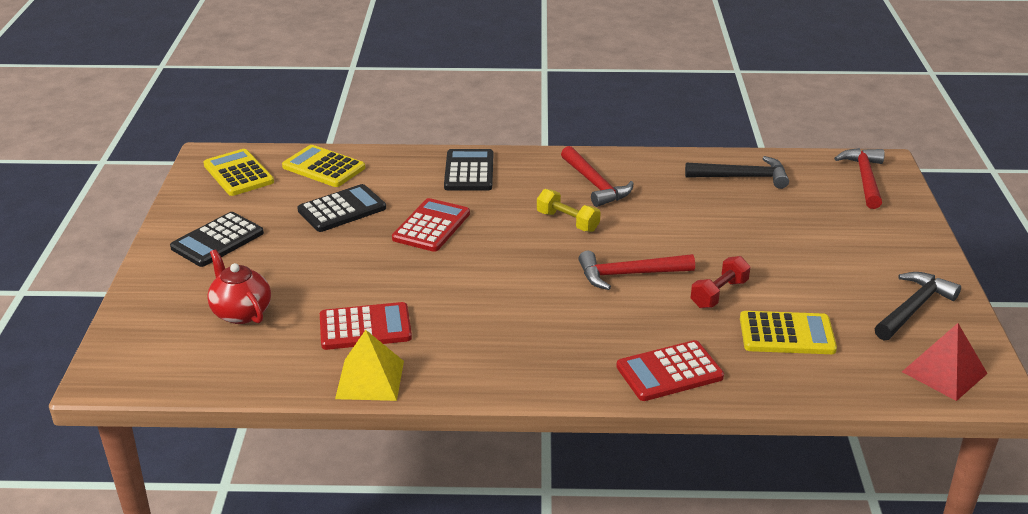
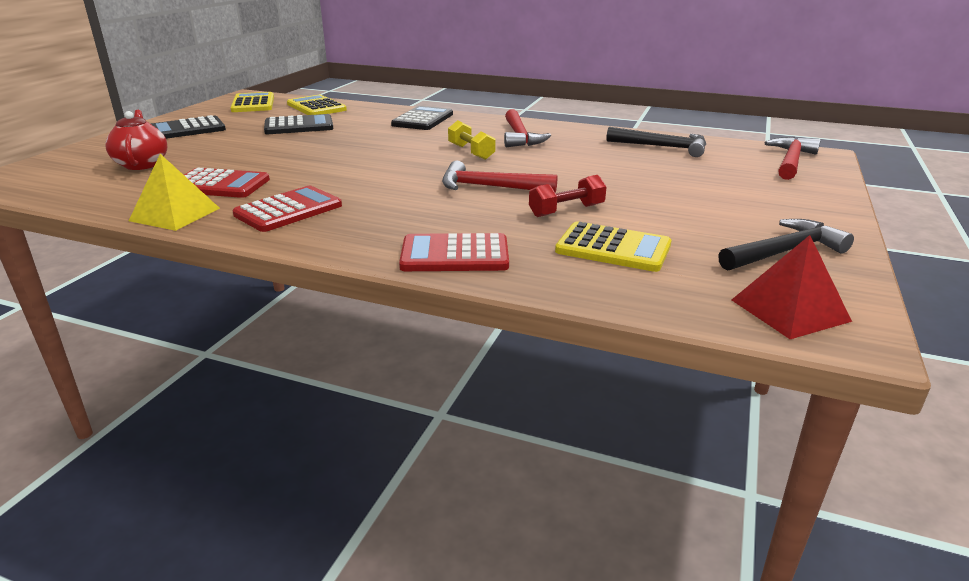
camera: 20 degrees right, 5 degrees down
red calculator [392,198,470,252] -> red calculator moved to [232,186,342,232]

